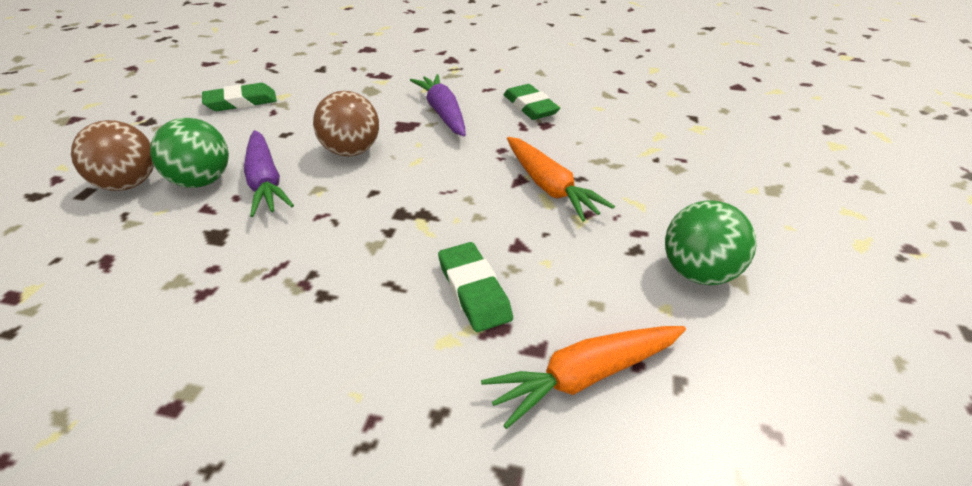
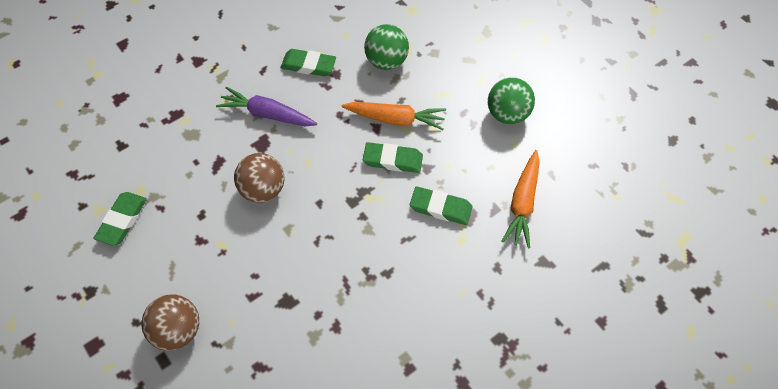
camera: 50 degrees left, 20 degrees up
green ball [150,118,229,188] -> green ball moved to [364,24,409,70]
purple carrot [244,130,294,217] -> none
none -> green eraser [363,142,423,173]

